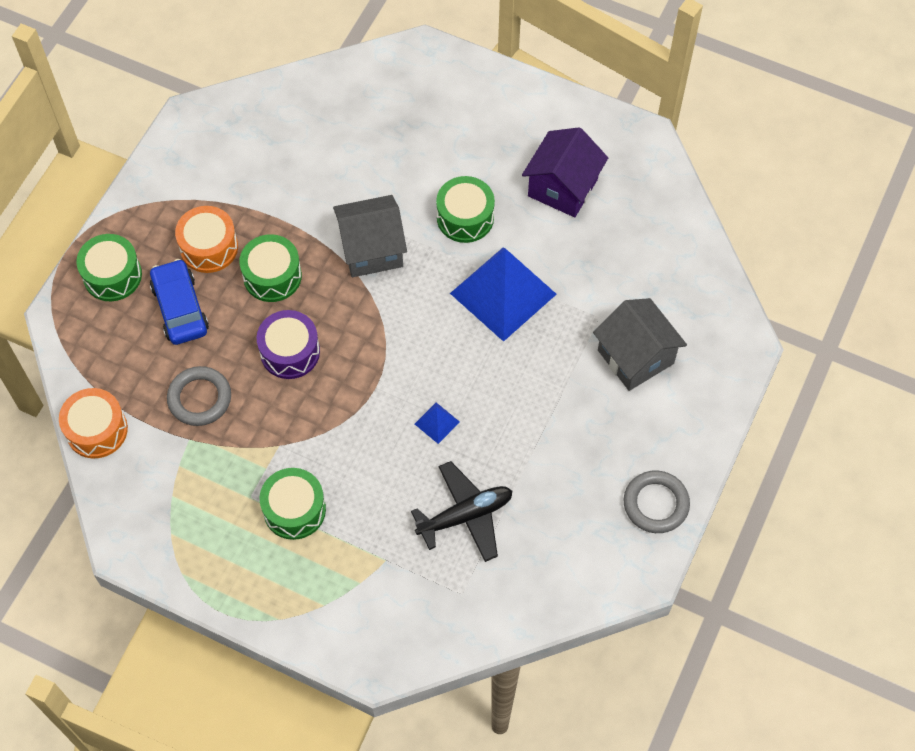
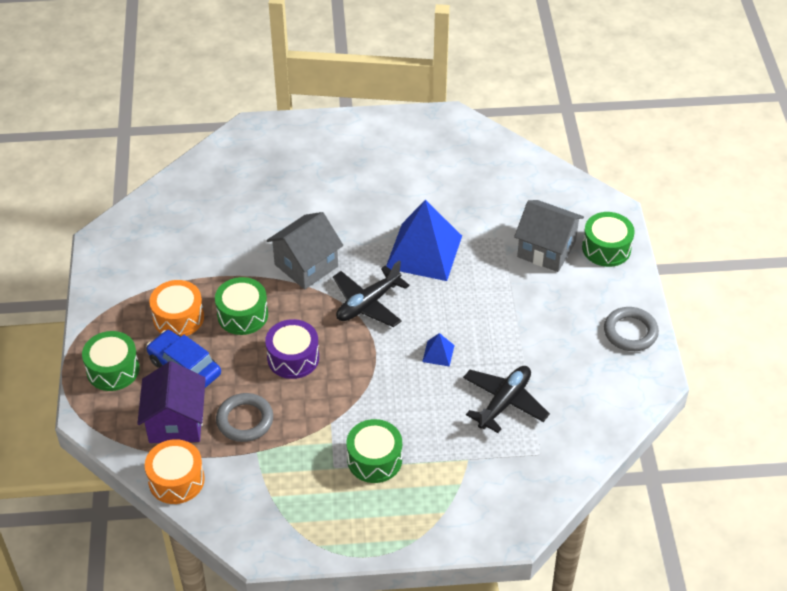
camera: 30 degrees left, 15 degrees down
green drum [436,176,495,243] -> green drum moved to [582,212,635,267]
purple house [522,127,608,217] -> purple house moved to [137,361,206,443]
none -> black plane [333,260,410,327]

